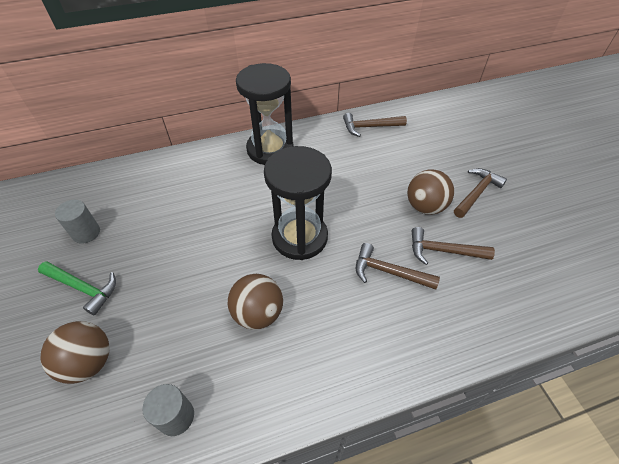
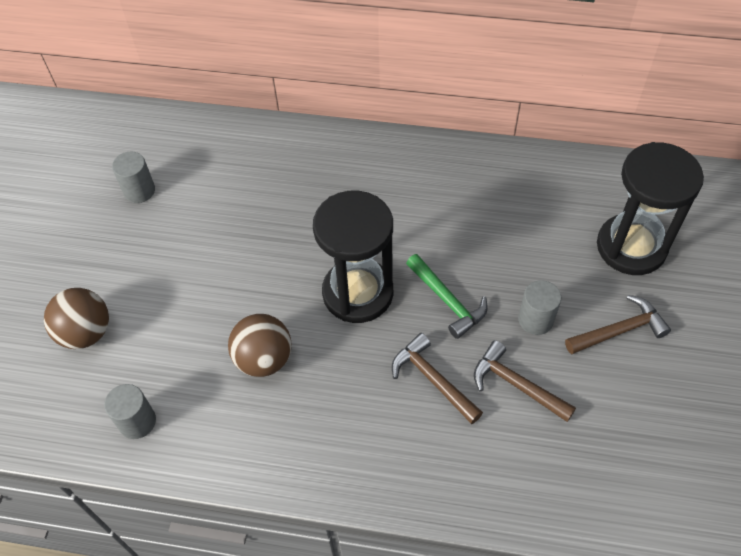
camera: 30 degrees right, 5 degrees up
green hammer [38,261,116,316] -> green hammer moved to [406,254,488,339]
black hourglass [236,63,293,165] -> black hourglass moved to [597,142,704,275]
brown hammer [343,113,407,137] -> none
brown ball [407,170,454,215] -> grey cylinder [518,280,561,335]

